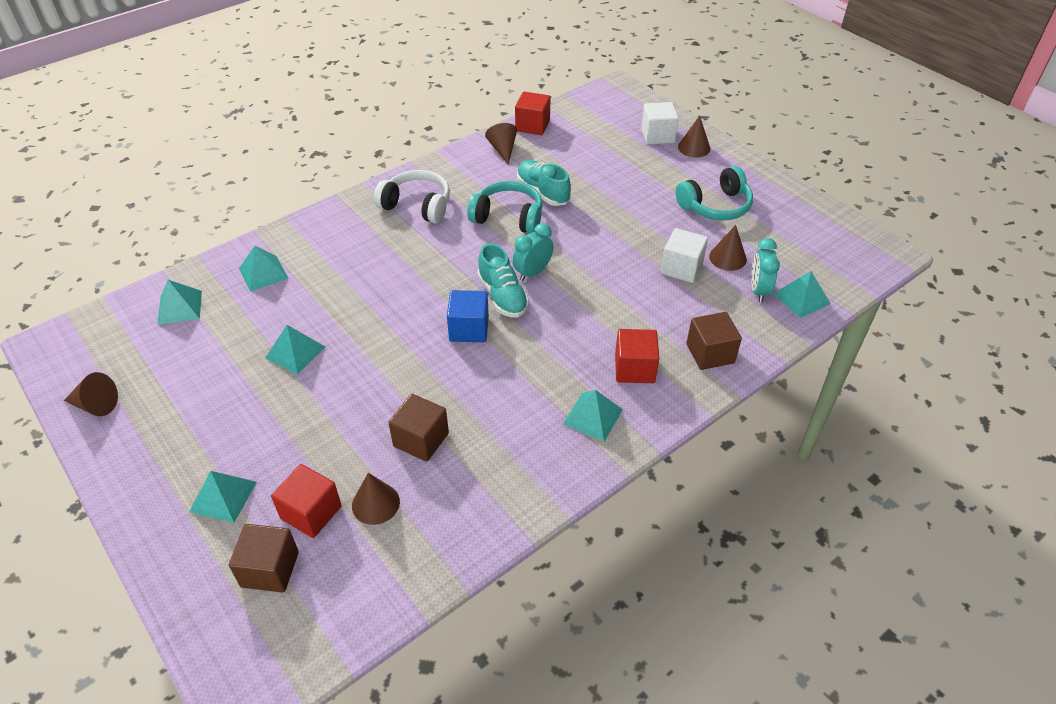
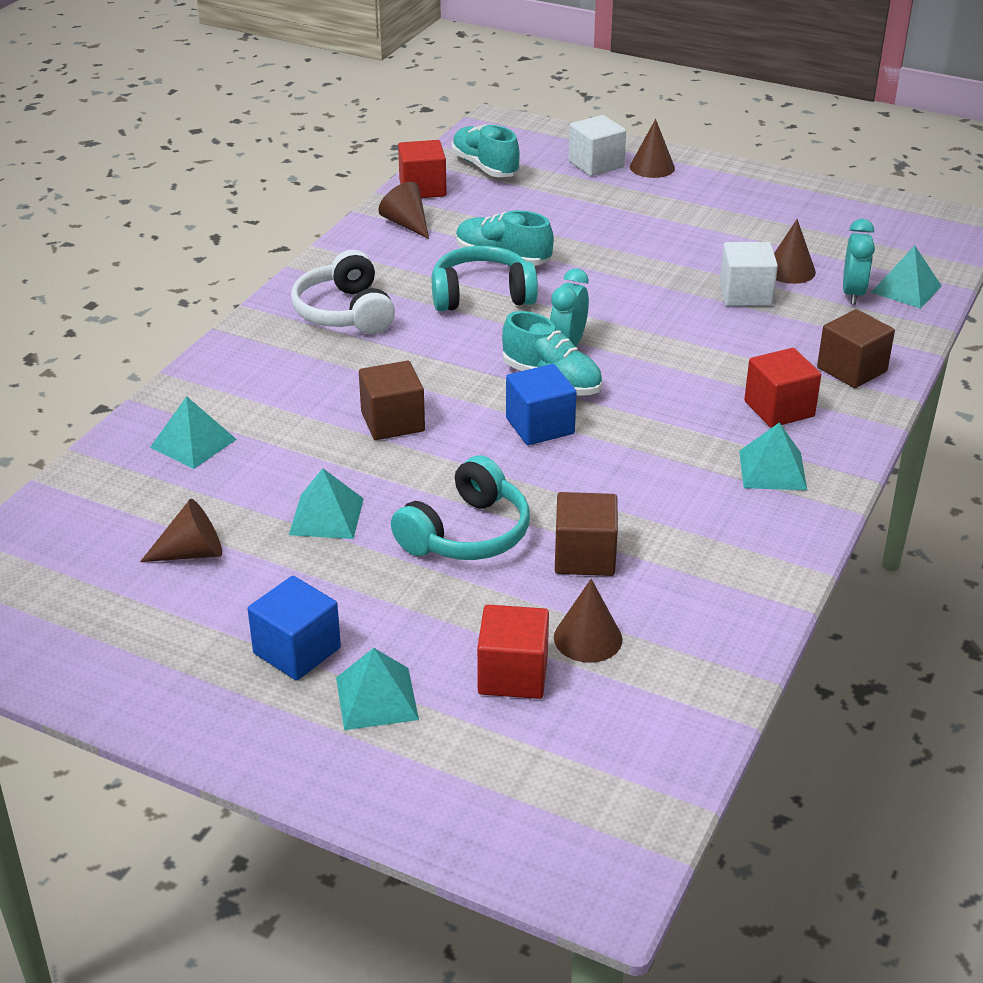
camera: 25 degrees left, 10 degrees down
brown cone [64,372,118,416] -> brown cone moved to [140,499,222,562]
turquoise pyramid [157,280,202,325] -> none
brown cube [229,524,299,593] -> brown cube moved to [359,361,425,440]
white headphones [374,170,450,223] -> white headphones turned 105 degrees counterclockwise [291,250,395,334]
turquoise headphones [676,166,753,221] -> turquoise headphones moved to [391,455,530,560]
turquoise clock [751,238,780,302] -> turquoise clock turned 150 degrees counterclockwise [843,219,875,305]
none -> blue cube [248,576,341,680]
none -> turquoise shoe [452,124,520,177]

